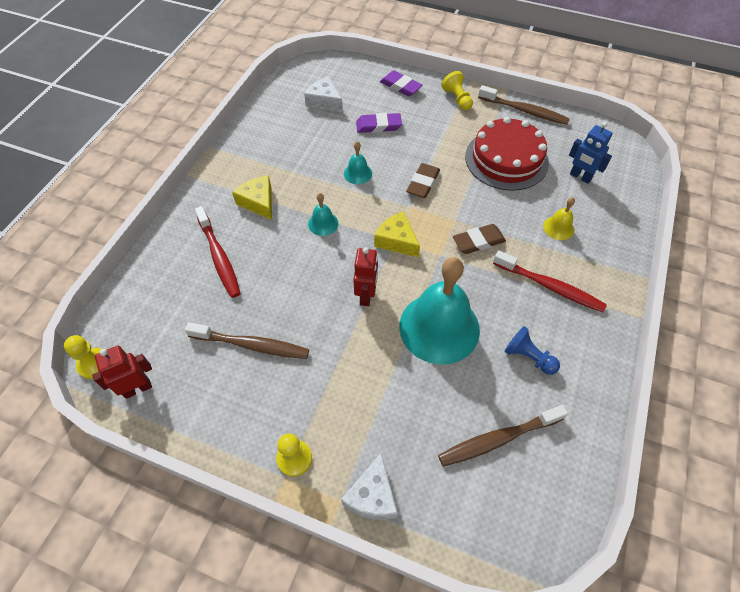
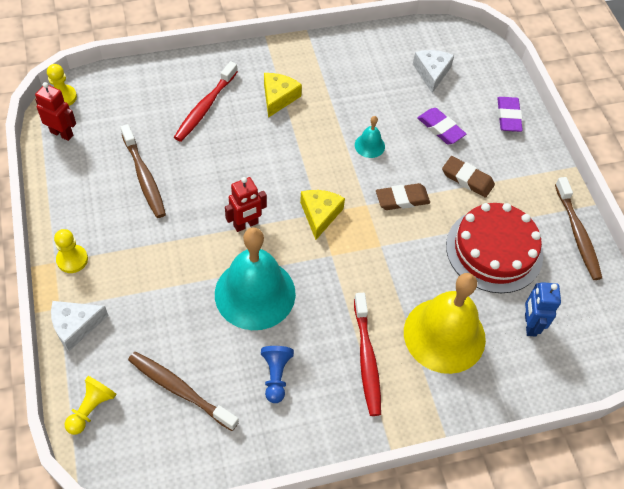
camera: 50 degrees right, 0 degrees up
turquoise bell [308,193,338,236] -> none
yellow pawn [441,71,473,110] -> yellow pawn moved to [65,376,117,435]
brown eraser [453,224,506,254] -> brown eraser moved to [442,156,495,198]
yellow bell [543,197,575,240] -> yellow bell [404,273,486,374], size x2.34

